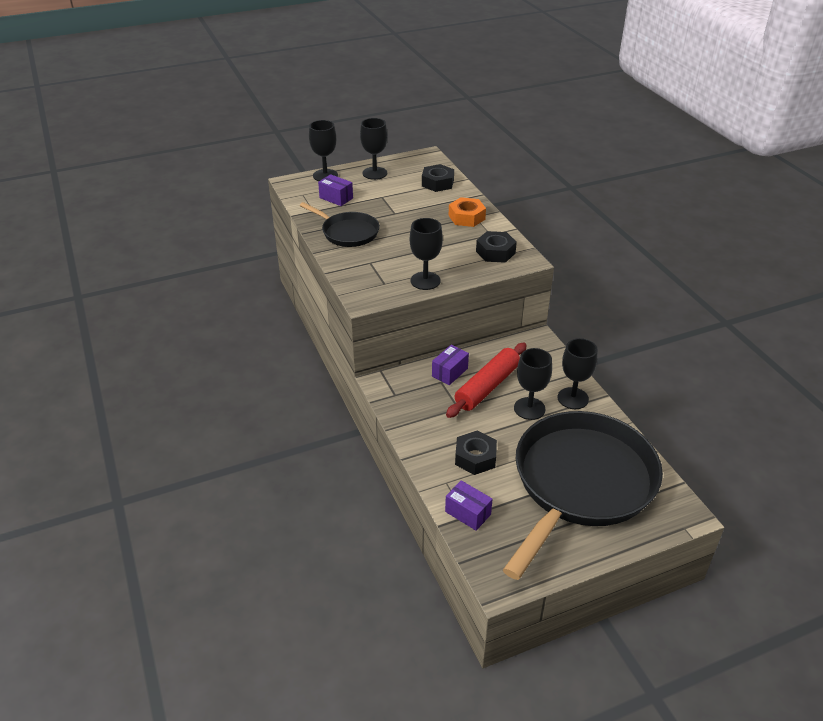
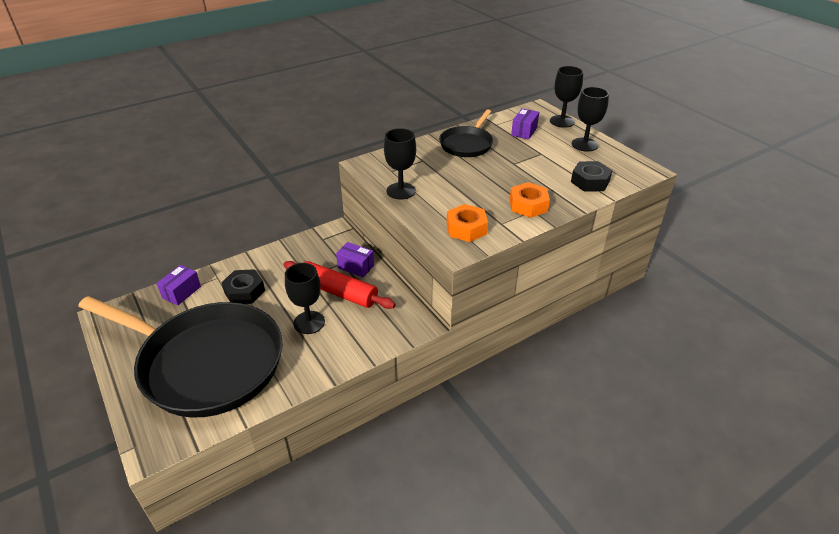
camera: 80 degrees right, 0 degrees up
black nut [476,231,517,263] -> orange nut [447,204,488,242]
black goblet [558,338,598,409] -> none

